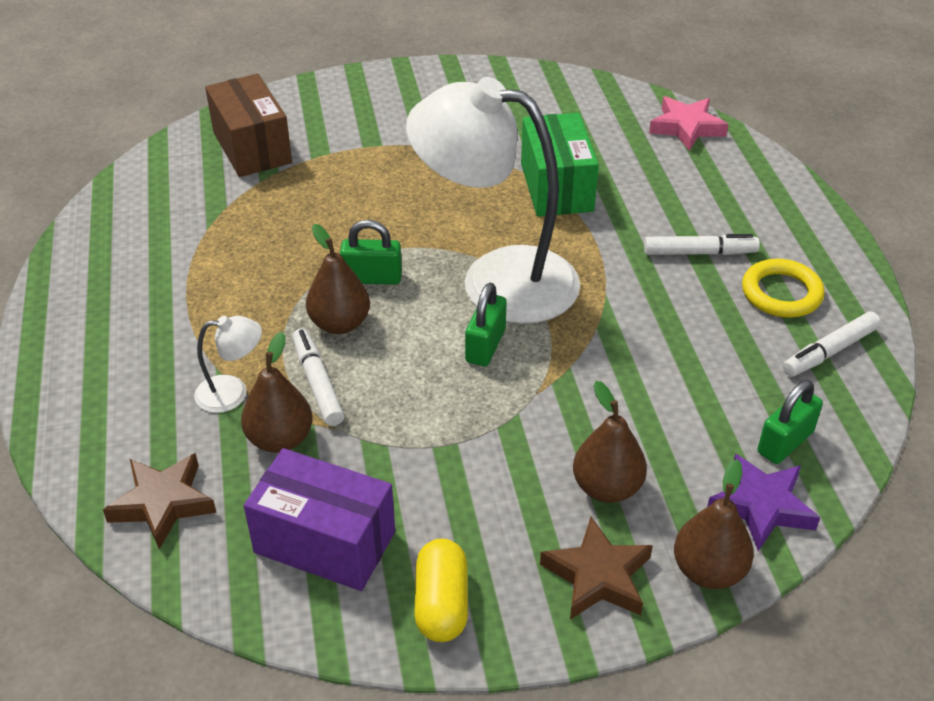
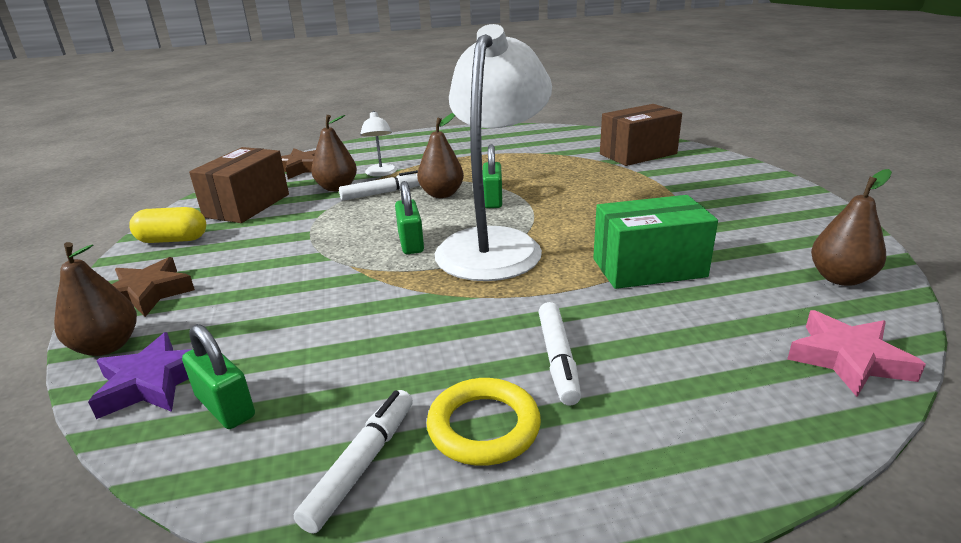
camera: 90 degrees right, 15 degrees down
purple box [244,448,395,591] -> brown box [189,147,289,223]
green padlock [465,283,507,366] -> green padlock turned 60 degrees clockwise [395,181,424,254]
brown pear [573,381,647,503] -> brown pear moved to [811,169,892,286]
white marker [783,312,881,377] -> white marker turned 60 degrees clockwise [294,390,413,534]

